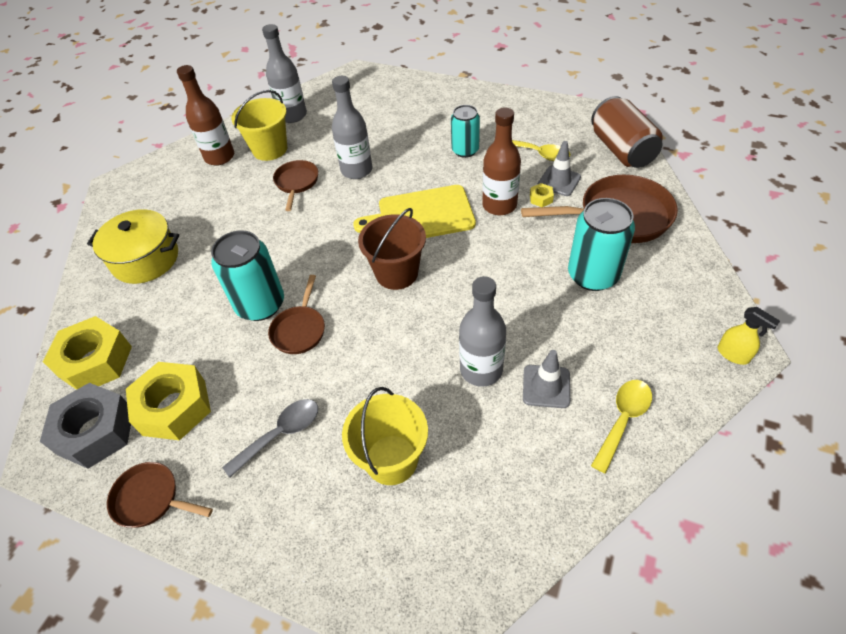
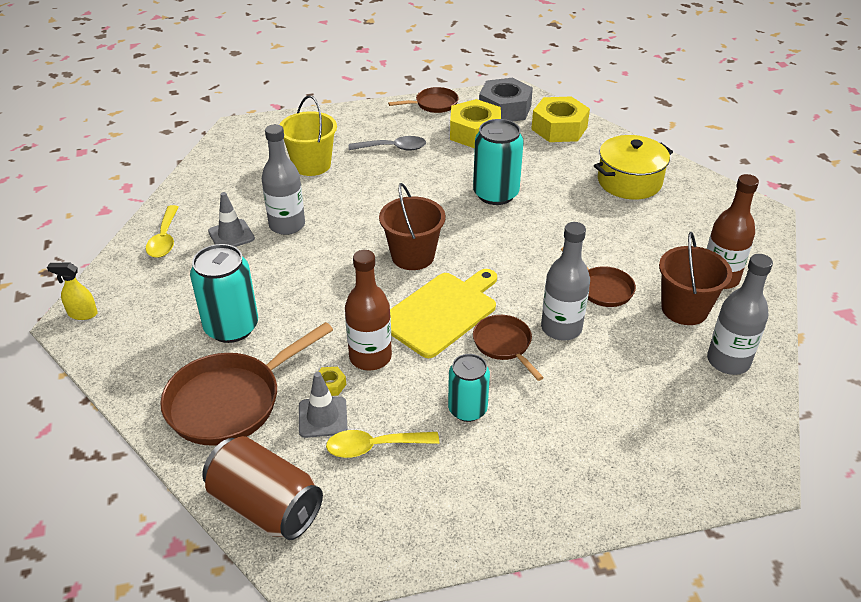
camera: 140 degrees right, 10 degrees down
grey spoon [222,399,318,478] -> grey spoon turned 105 degrees counterclockwise [349,136,426,151]
yellow bucket [231,90,287,161] -> brown bucket [659,232,732,325]
brown pan [268,275,325,354] -> brown pan moved to [473,315,544,381]

